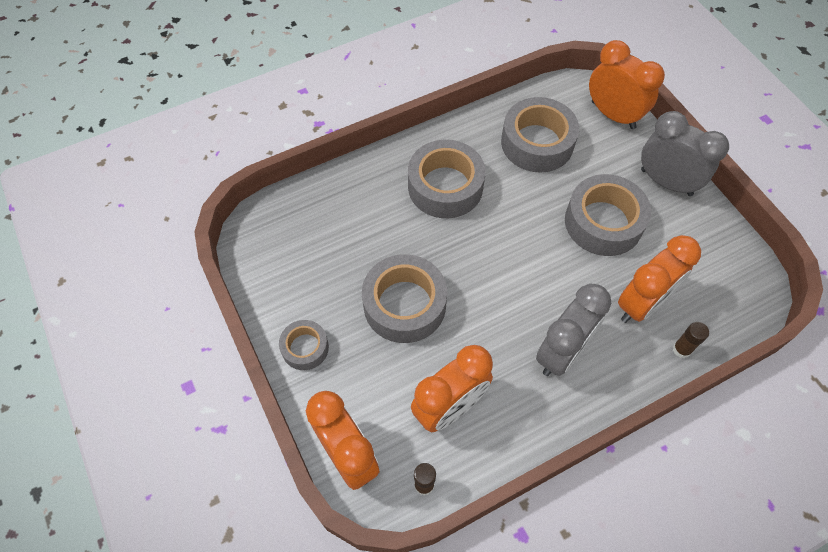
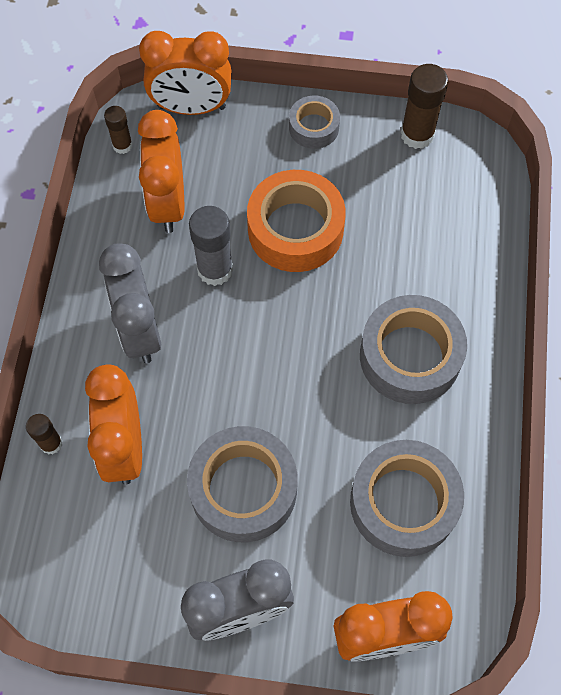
camera: 125 degrees right, 5 degrees up
grey tape [362,254,447,343] -> orange tape [247,170,346,272]
none -> grey glue stick [189,206,233,286]
none -> brown glue stick [401,64,448,149]

